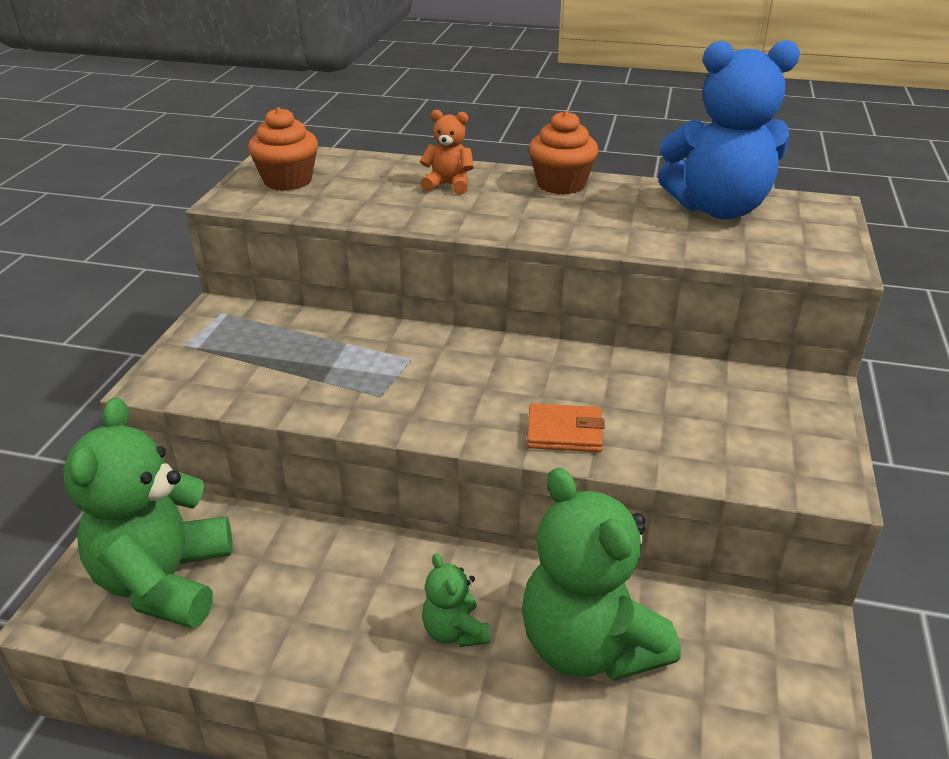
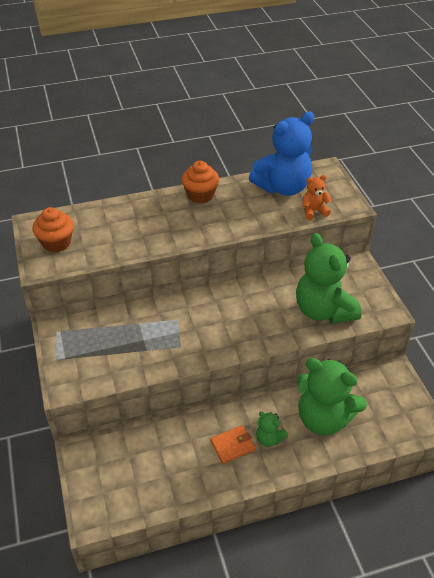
camera: 30 degrees left, 10 degrees up
green teddy bear [63,398,232,628] -> green teddy bear moved to [296,233,362,324]
orange teddy bear [420,110,474,194] -> orange teddy bear moved to [302,175,332,220]
orange wallet [527,403,605,452] -> orange wallet moved to [210,425,255,464]

